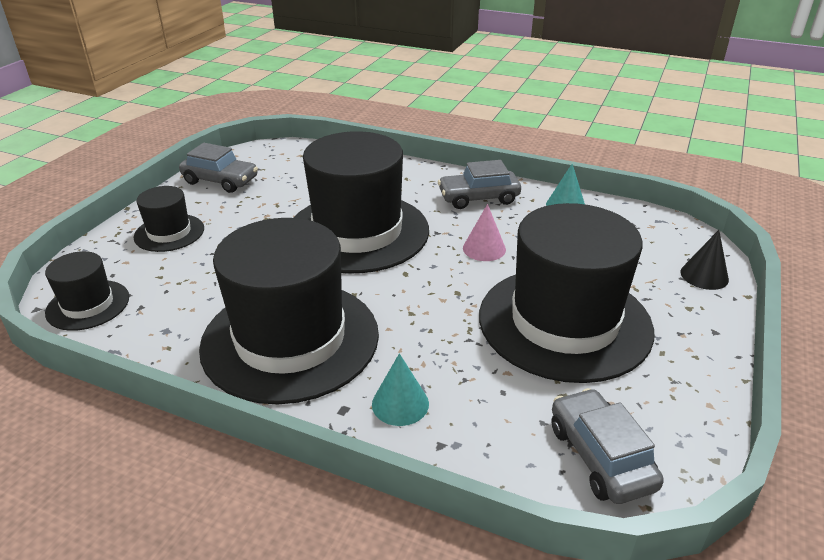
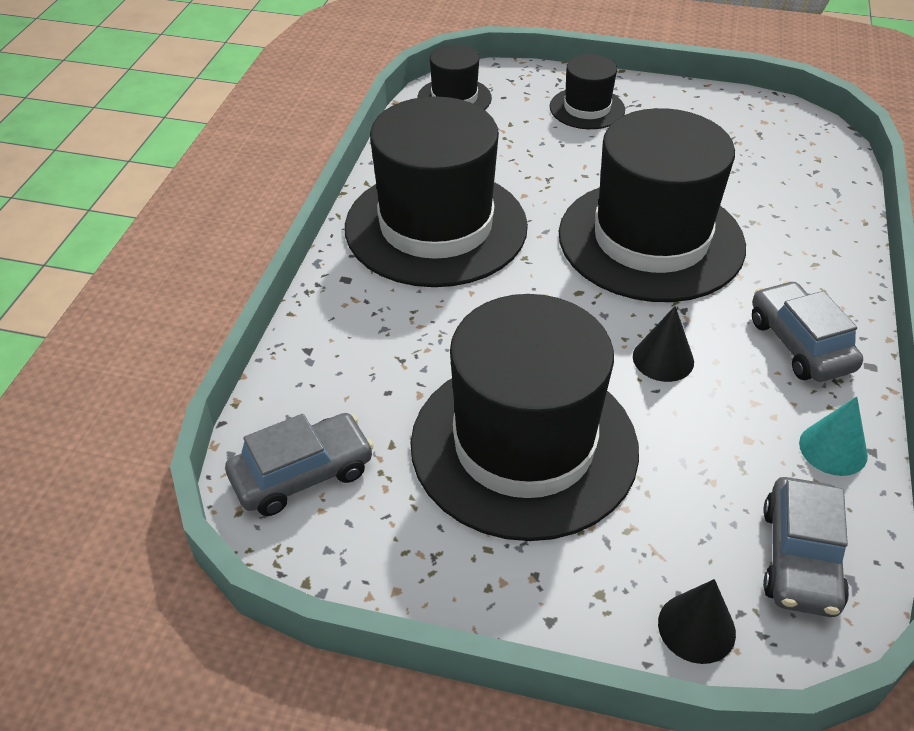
camera: 80 degrees right, 10 degrees up
grey car [179,143,258,193] -> grey car moved to [763,477,849,617]
turquoise cone [372,353,429,426] -> none
pink cone [463,204,506,261] -> black cone [633,306,694,382]

